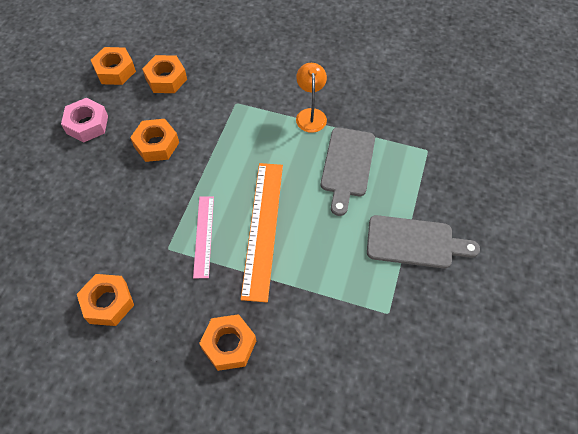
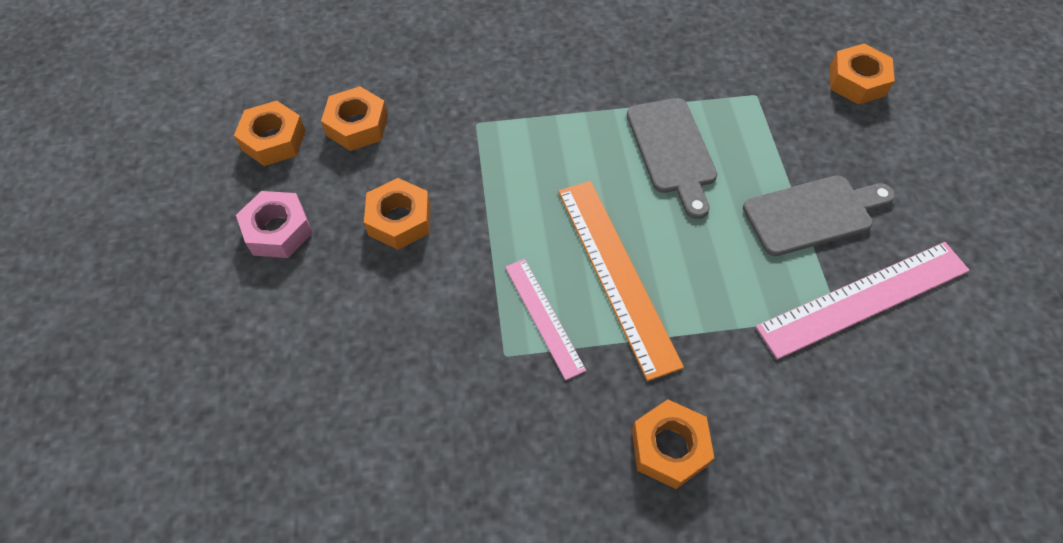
camera: 25 degrees left, 0 degrees up
orange nut [77,274,134,326] -> orange nut moved to [830,44,895,105]
orange lamp [296,63,327,133] -> none
none -> pink ruler [756,242,970,359]

